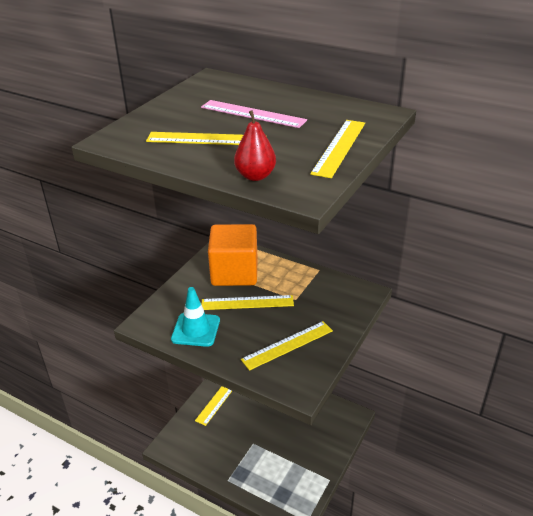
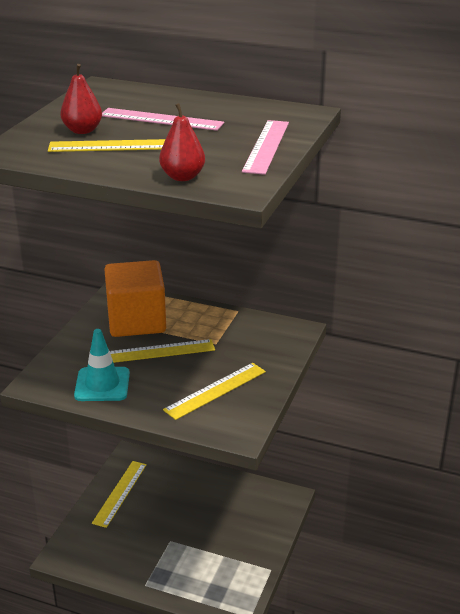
camera: 10 degrees left, 5 degrees down
yellow ruler [310,120,365,178] -> pink ruler [242,120,289,175]
none -> red pear [60,64,102,134]

